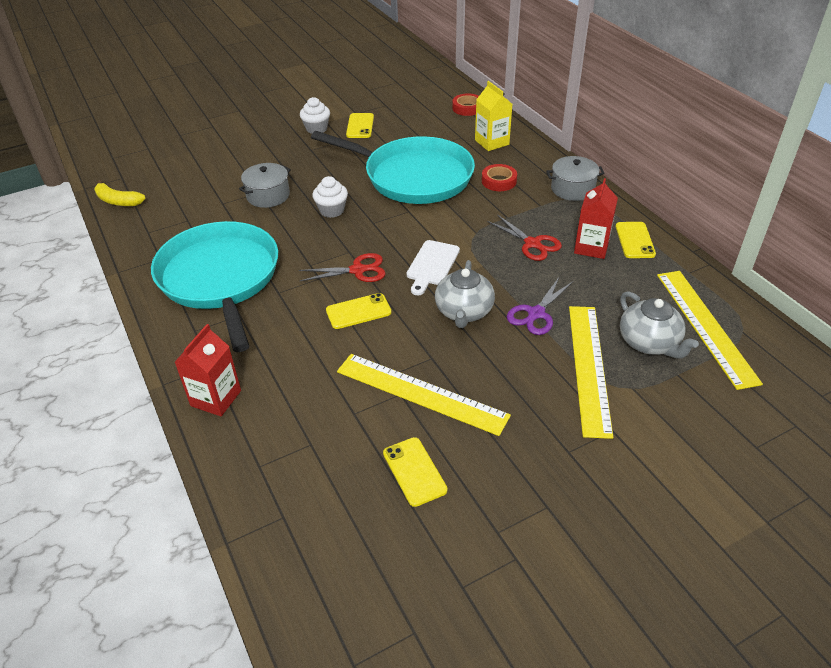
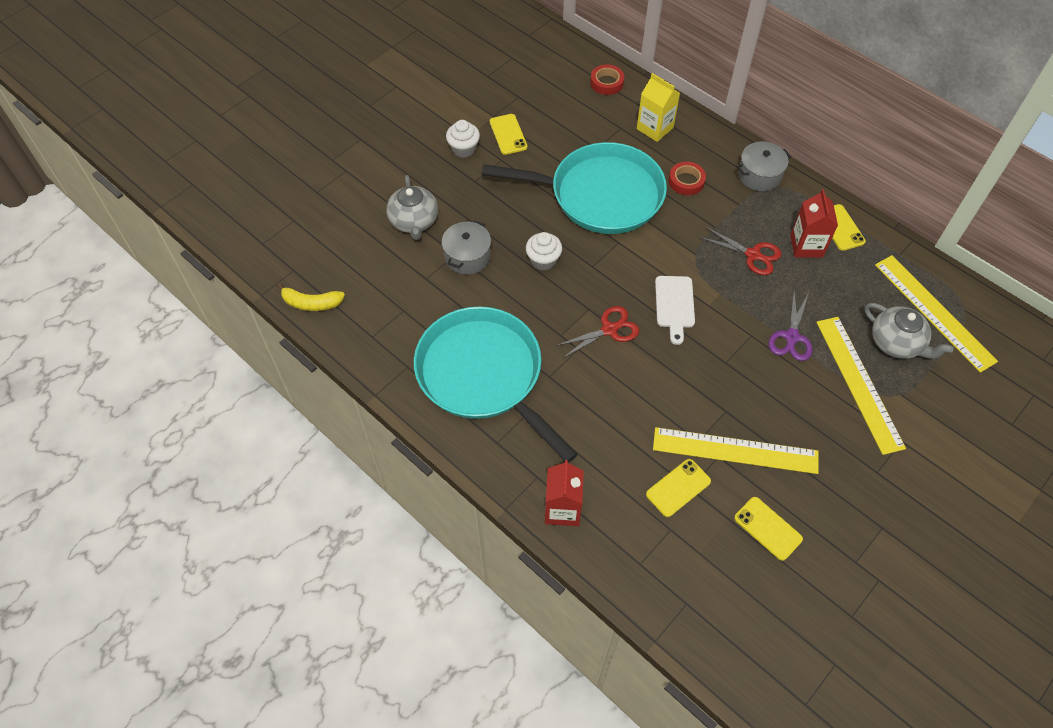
camera: 20 degrees left, 15 degrees up
yellow phone [326,293,391,329] -> yellow phone moved to [646,459,711,517]
grey teapot [435,260,495,328] -> grey teapot moved to [386,175,438,240]

